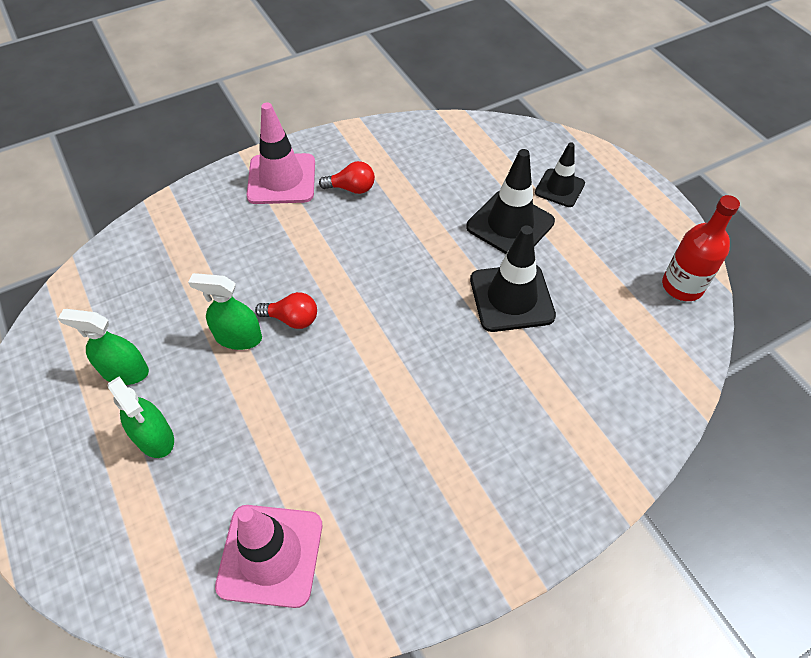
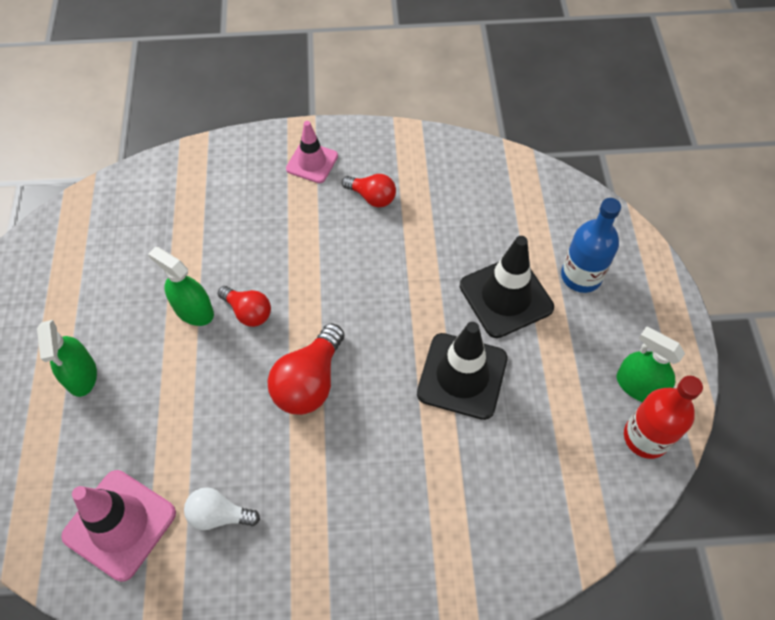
camera: 25 degrees right, 5 degrees up
green spray bottle [58,309,149,385] -> green spray bottle moved to [617,326,685,402]
pink traffic cone [246,102,315,204] -> pink traffic cone [286,121,338,183], size x0.62
black traffic cone [535,142,585,207] -> blue bottle [561,198,621,293]
none -> white light bulb [184,487,260,530]
none -> red light bulb [267,323,344,415]

